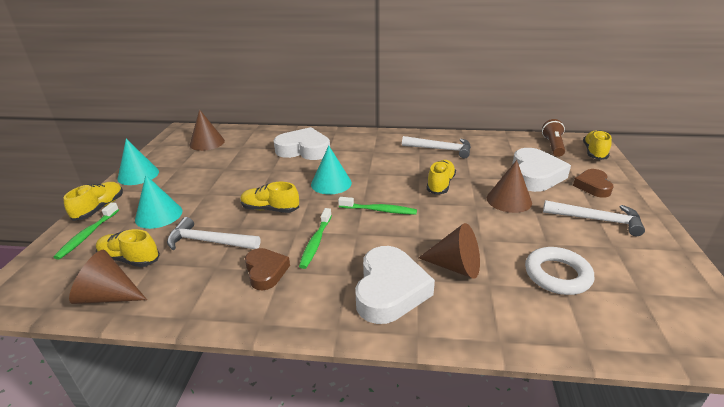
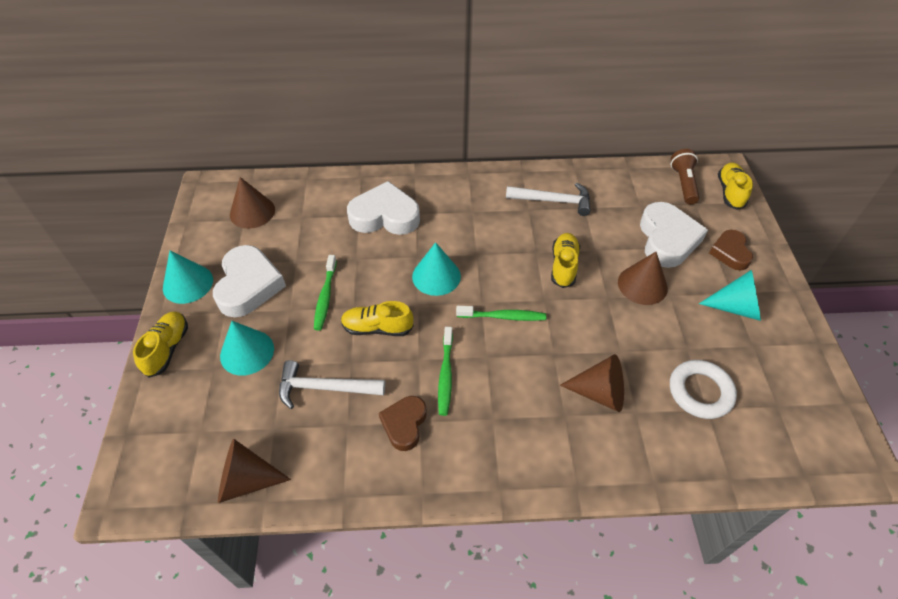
camera: 10 degrees left, 20 degrees up
green toothbrush [54,202,119,260] -> green toothbrush moved to [314,255,337,331]
yellow shoe [96,229,160,267] -> none
brown heart [245,248,290,290] -> brown heart turned 135 degrees counterclockwise [379,396,427,451]
white heart [355,246,435,324] -> white heart moved to [213,245,286,317]
white hammer [543,200,645,236] -> turquoise cone [699,270,761,321]

